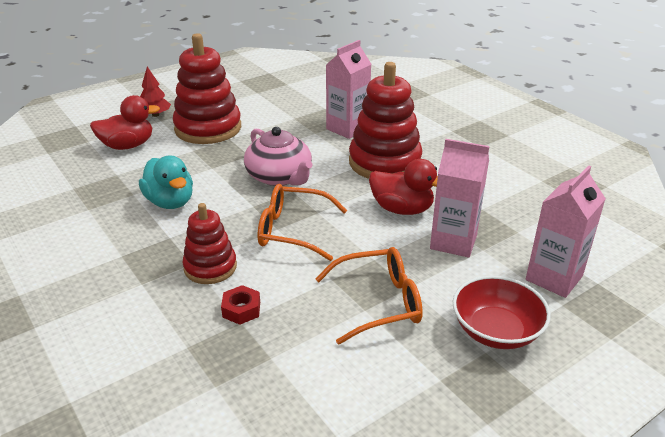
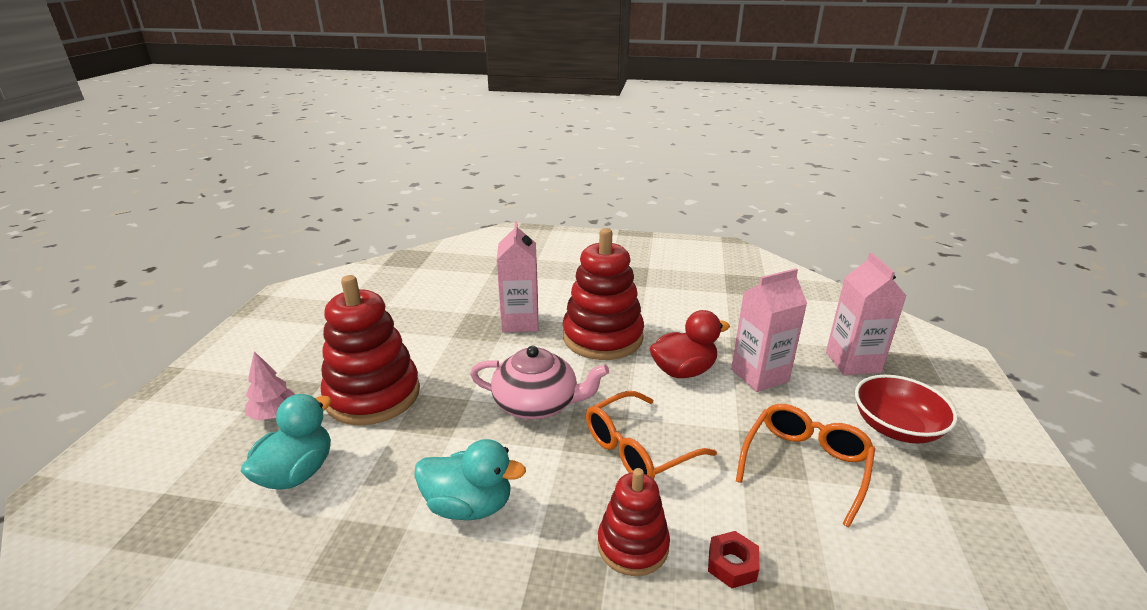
camera: 45 degrees left, 5 degrees down
red duck [90,95,160,150] -> turquoise duck [241,394,332,490]
red tree [140,67,171,117] -> pink tree [245,351,295,420]

